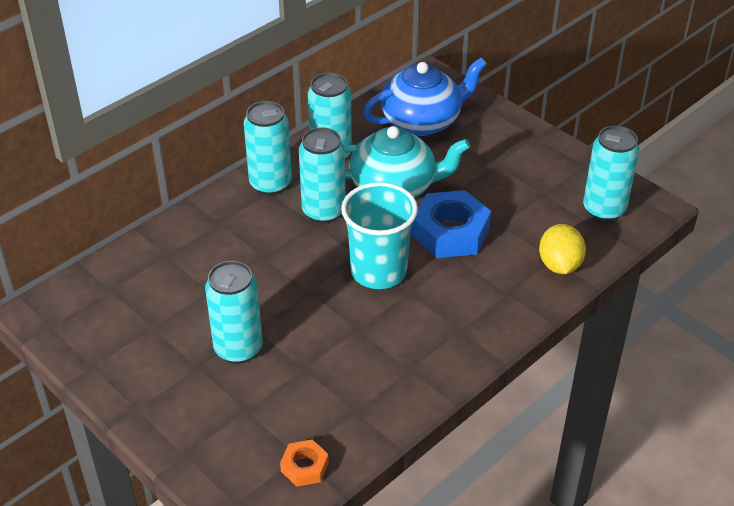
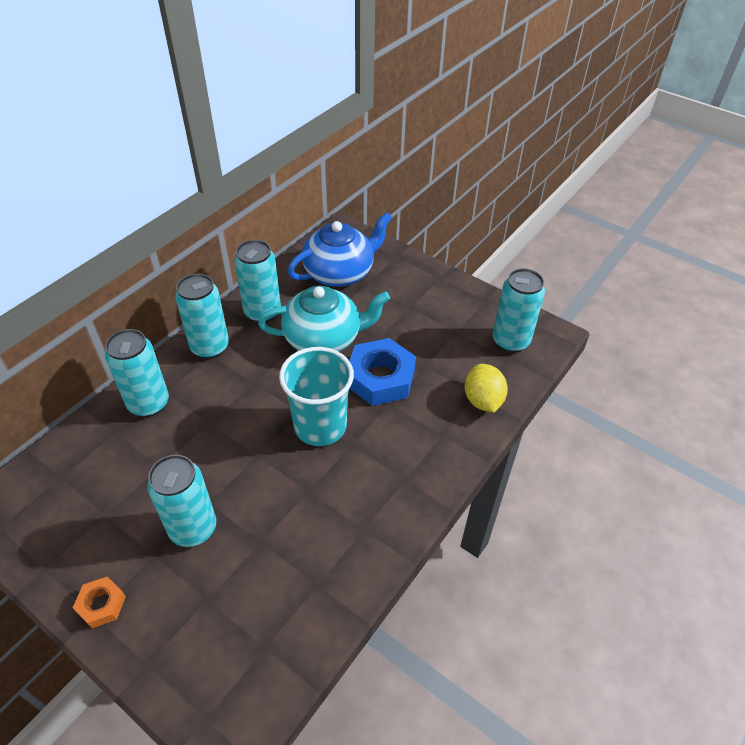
camera: 10 degrees left, 5 degrees up
orange nut [280,439,329,487] -> orange nut moved to [73,577,126,628]
turquoise can [299,127,346,223] -> turquoise can moved to [105,329,169,417]

